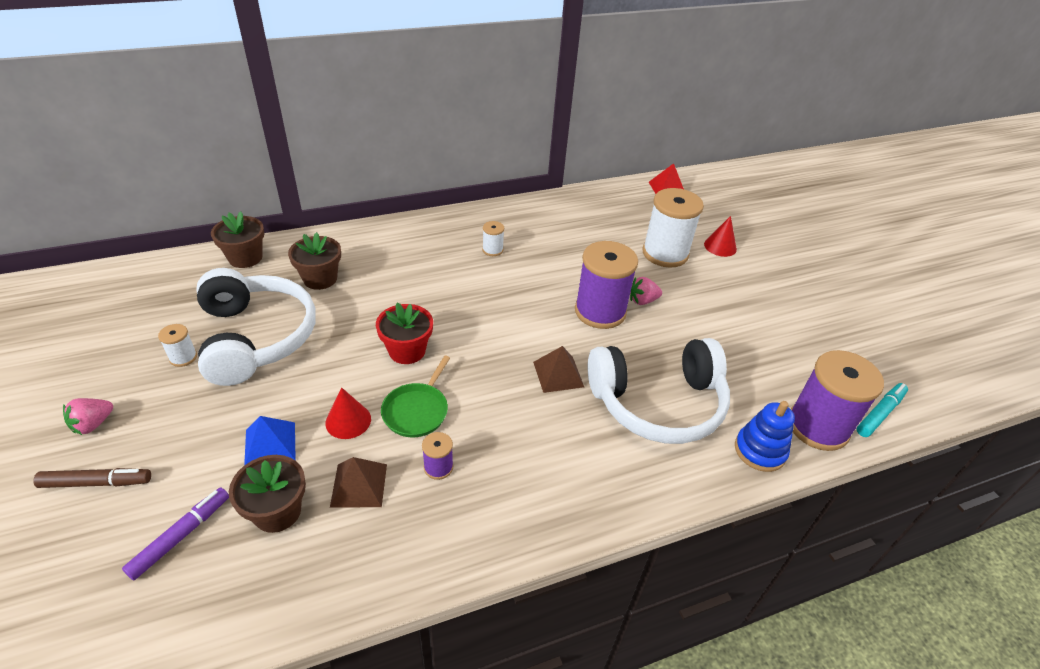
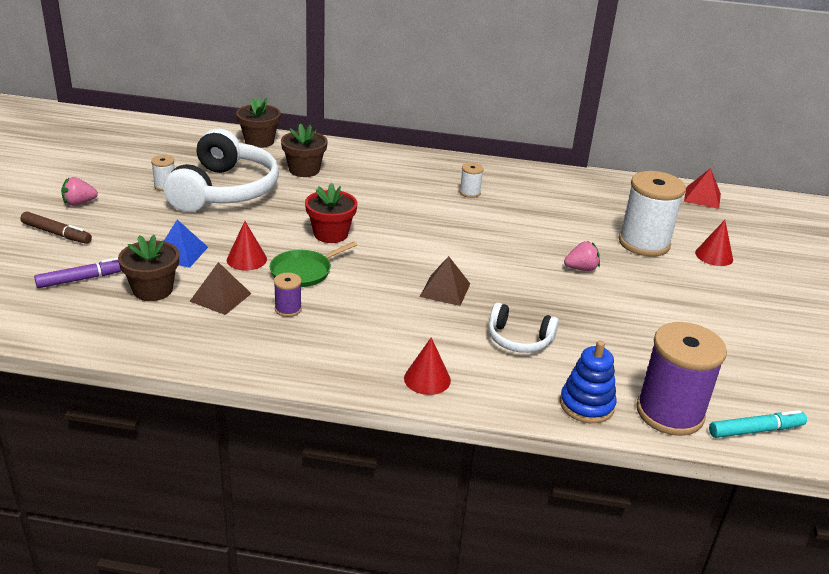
camera: 30 degrees right, 10 degrees down
purple spool [575,241,638,329] -> none
white headphones [588,338,730,444] -> white headphones [488,302,559,353], size x0.49
pink strawberry [630,277,662,305] -> pink strawberry turned 150 degrees clockwise [564,241,600,271]
none -> red cone [404,337,451,395]

